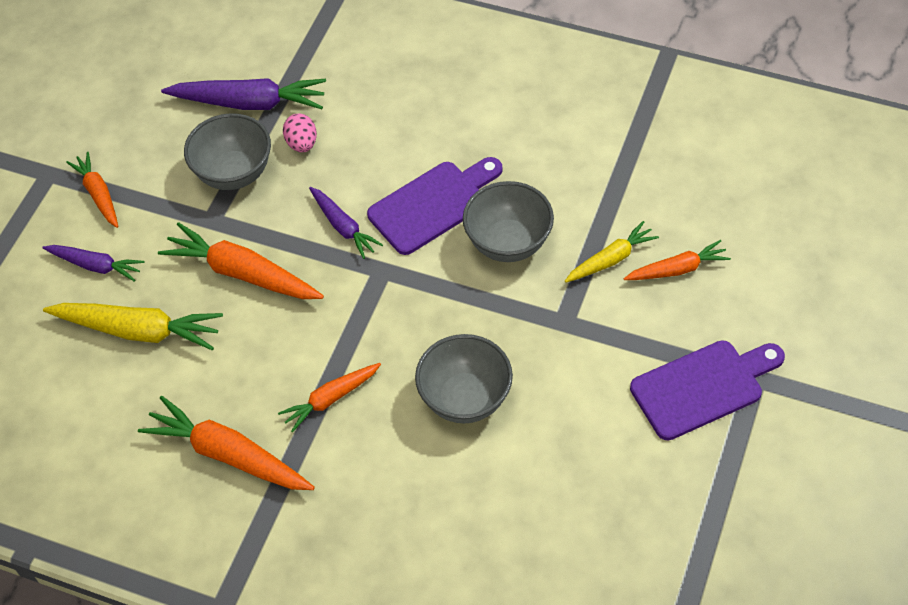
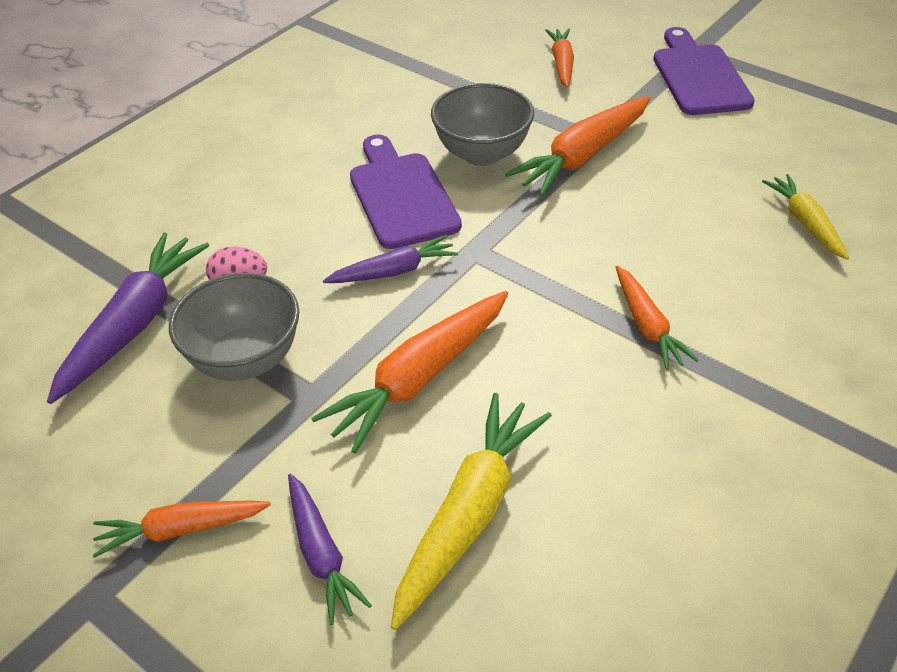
camera: 75 degrees left, 10 degrees down
purple carrot [42,245,144,282] -> purple carrot turned 120 degrees clockwise [288,474,372,625]
orange carrot [138,396,315,490] -> orange carrot moved to [505,96,650,196]
grey bowl [415,334,513,423] -> none
yellow carrot [565,221,659,283] -> yellow carrot moved to [762,174,849,260]

